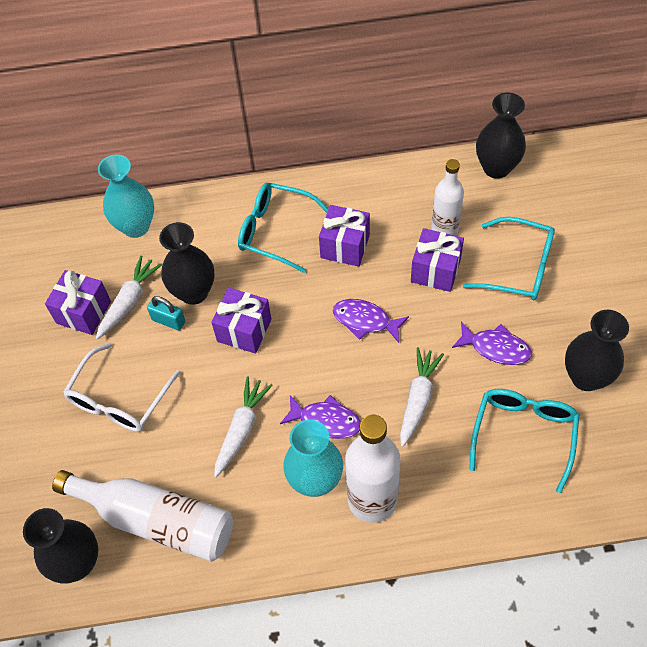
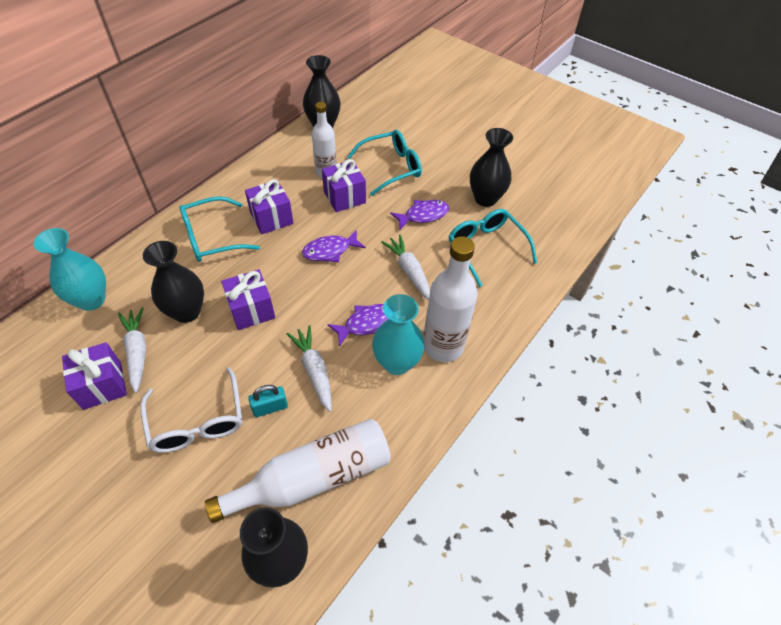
camera: 50 degrees left, 5 degrees down
turquoise padlock [147,296,185,330] -> turquoise padlock moved to [248,385,288,417]

